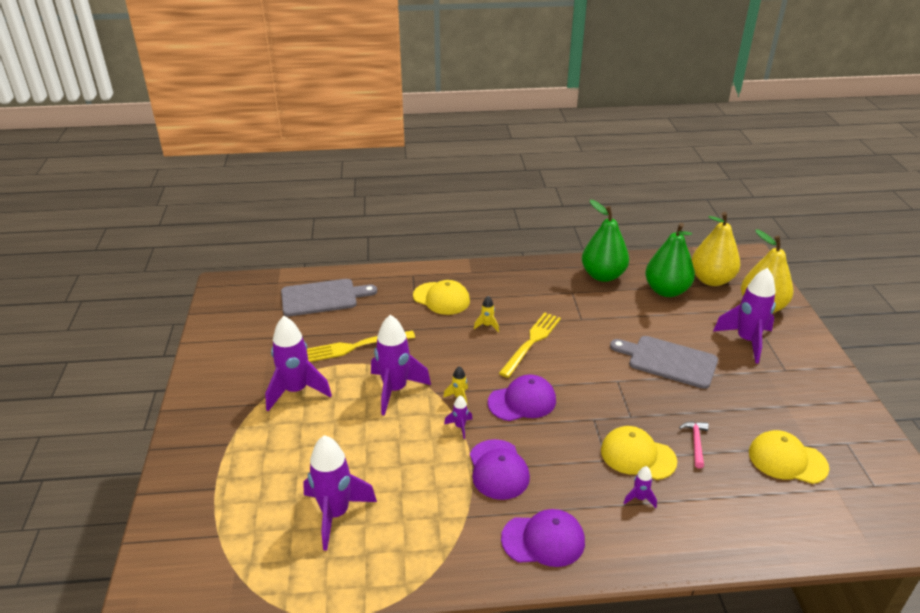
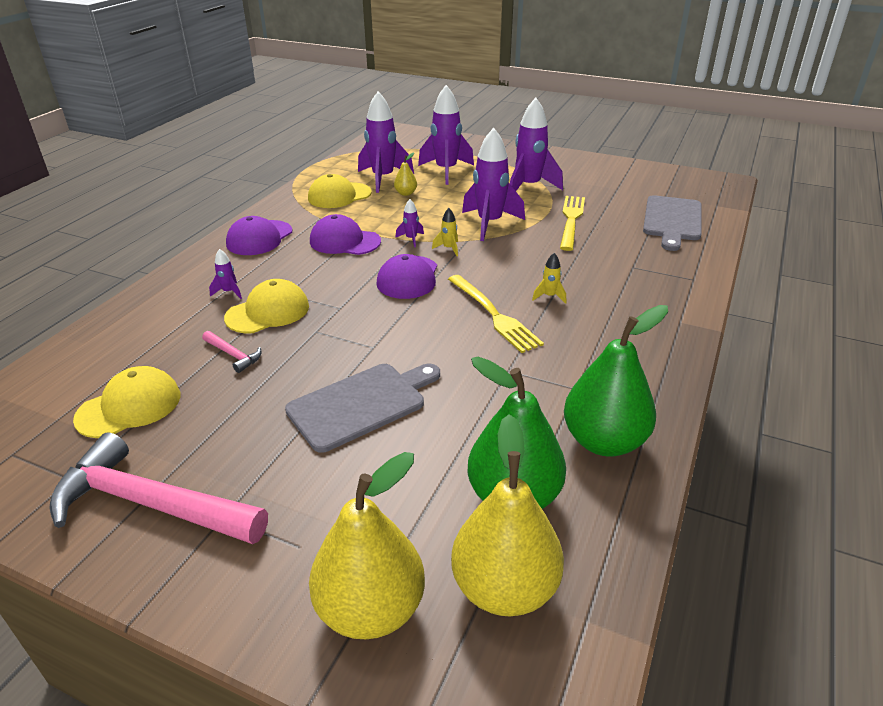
camera: 120 degrees right, 0 degrees up
yellow cap [413,280,470,315] -> yellow cap moved to [308,174,372,208]
purple rocket [713,268,776,364] -> purple rocket moved to [418,85,474,185]
none -> pink hammer [49,432,268,544]
none -> yellow pear [394,153,417,196]

